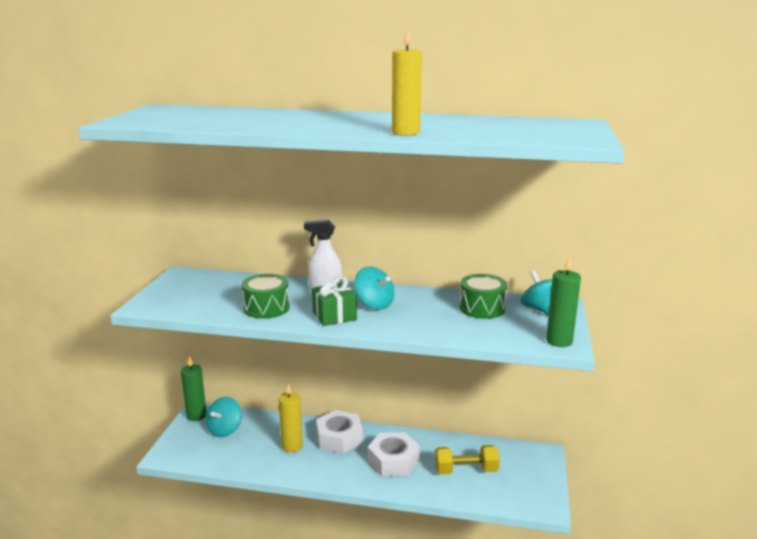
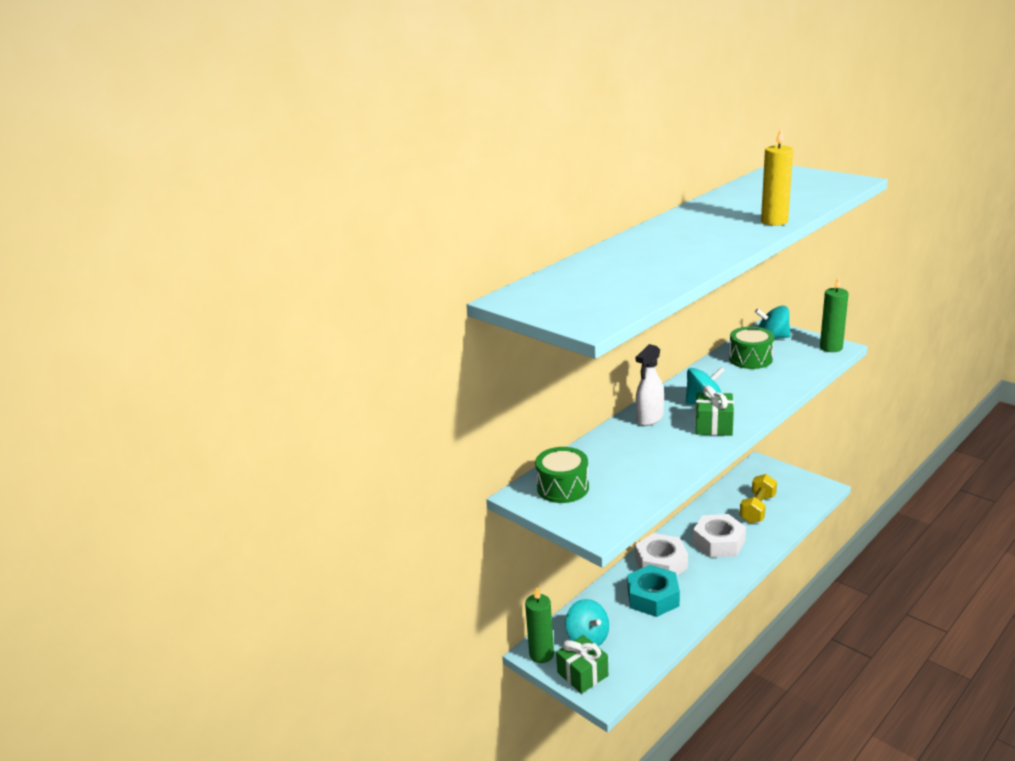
camera: 55 degrees left, 5 degrees up
green drum [242,274,290,319] -> green drum moved to [535,447,589,503]
yellow candle [279,383,303,453] -> turquoise nut [627,565,680,617]
none -> green gift [556,635,608,694]

